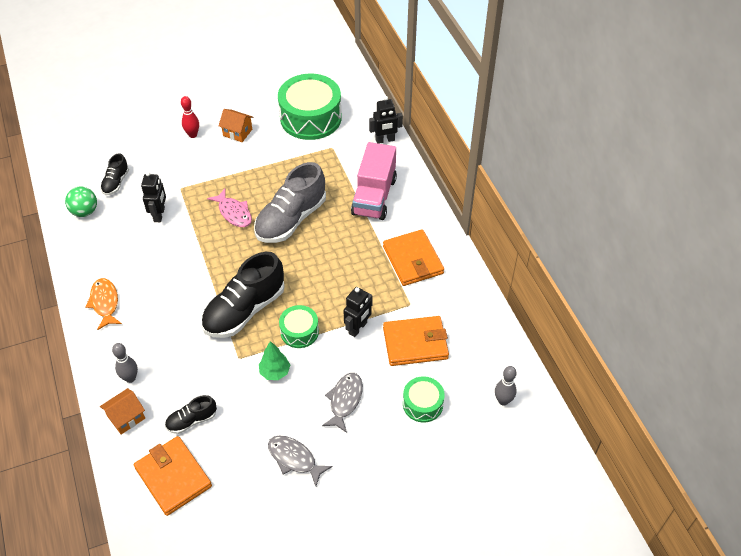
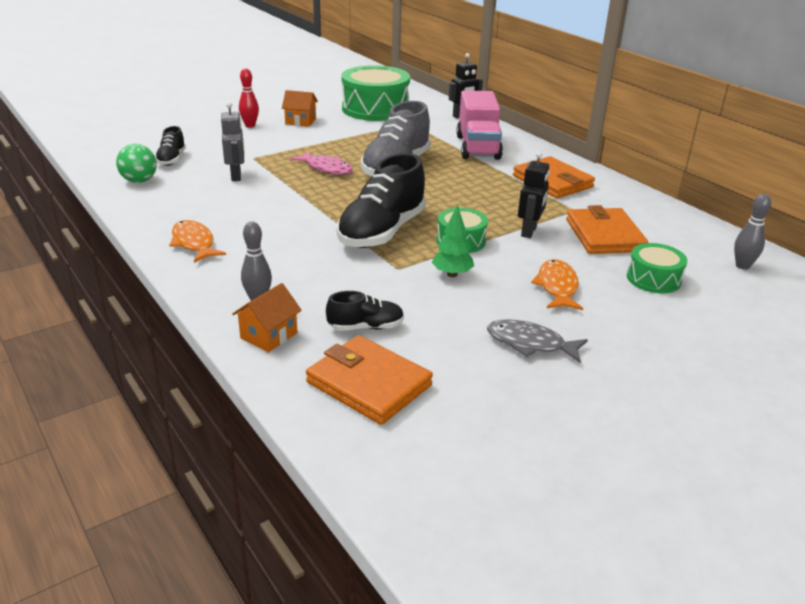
camera: 15 degrees left, 20 degrees down
black robot [141,172,166,222] -> grey robot [221,102,244,181]
black shoe [165,395,217,434] -> black shoe turned 150 degrees counterclockwise [326,291,404,331]
grey fish [322,373,363,433] -> orange fish [531,259,583,310]
orange wallet [383,316,449,366] -> orange wallet turned 75 degrees counterclockwise [566,205,648,254]

